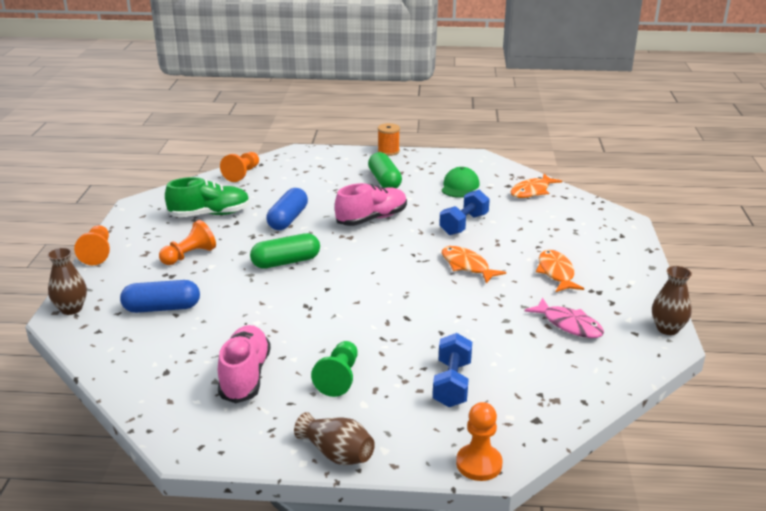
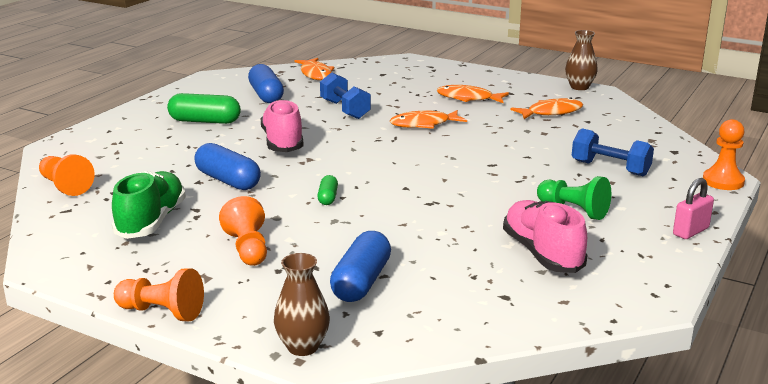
camera: 65 degrees left, 5 degrees down
pink shoe [218,325,271,403] -> pink shoe turned 45 degrees clockwise [503,200,587,273]
green capsule [250,233,320,269] -> green capsule [317,175,338,205], size x0.53
brown vase [294,412,375,465] -> pink padlock [673,178,714,239]
orange spool [378,123,400,156] -> none
green cap [442,167,480,198] -> blue capsule [248,64,284,103]
pink fish [524,298,604,338] -> orange fish [510,97,583,119]

